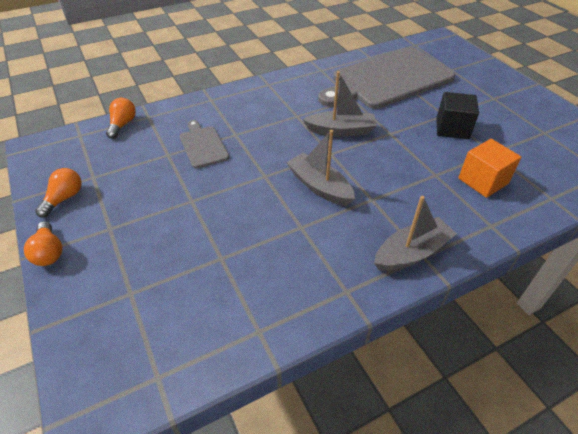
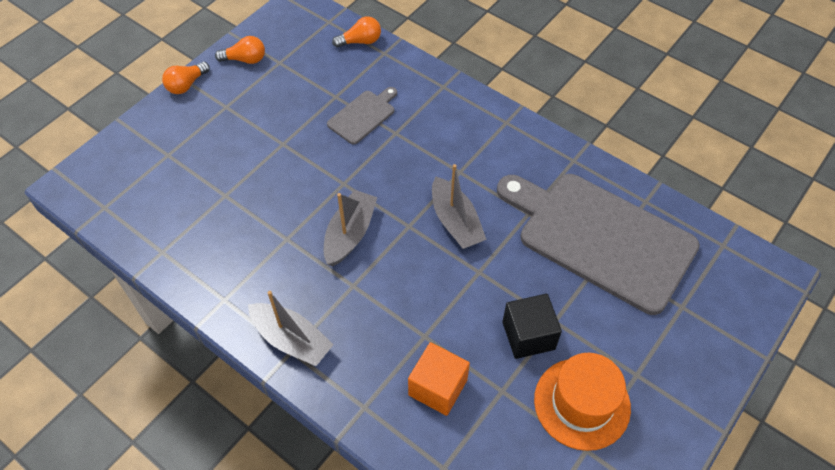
camera: 65 degrees right, 10 degrees up
none -> orange hat [534,353,631,451]

